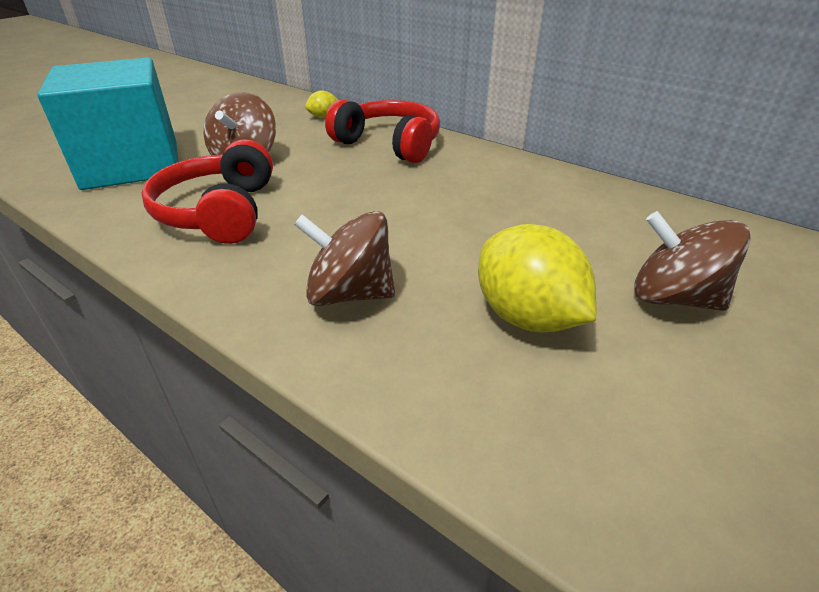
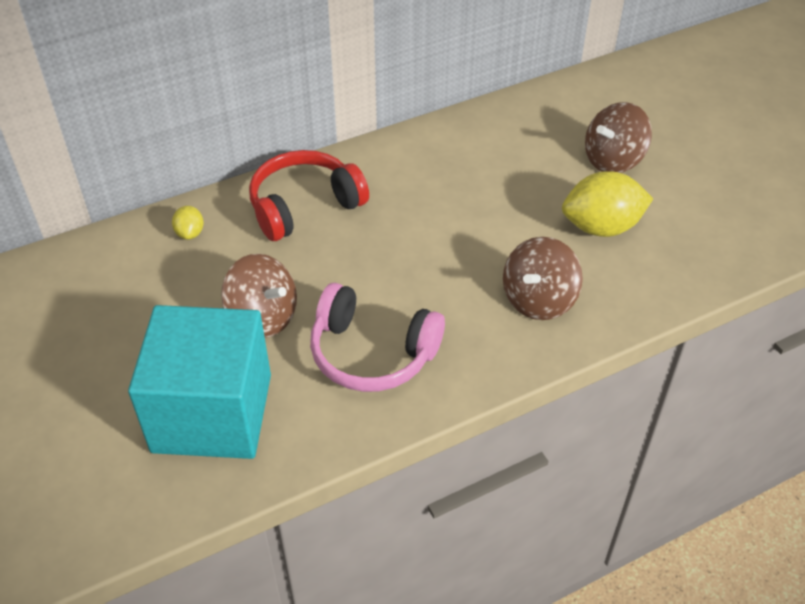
camera: 65 degrees left, 10 degrees up
red headphones [142,139,273,244] -> pink headphones [310,283,445,392]

